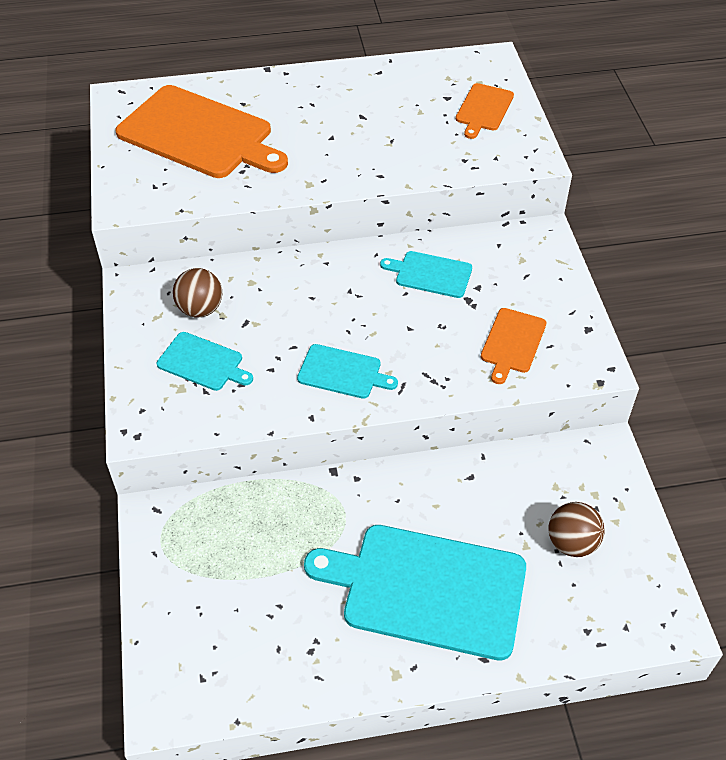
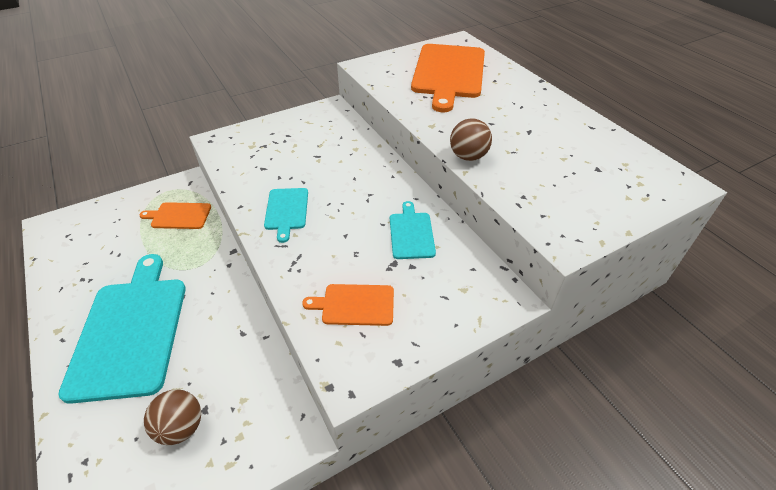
camera: 70 degrees right, 5 degrees down
turquoise cutting board [157,332,253,391] -> none
brown ball [173,268,222,318] -> brown ball moved to [450,118,492,161]
orange cutting board [456,83,514,139] -> orange cutting board moved to [139,202,211,229]

